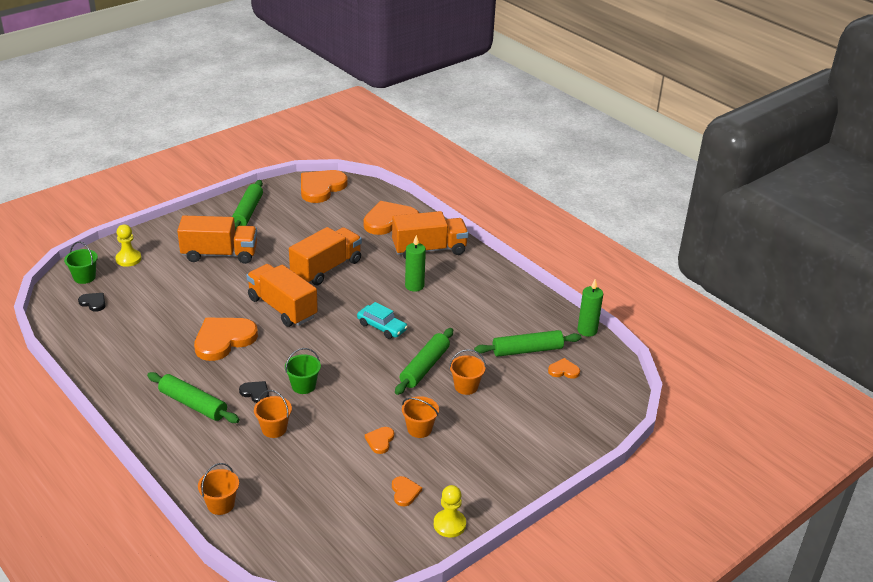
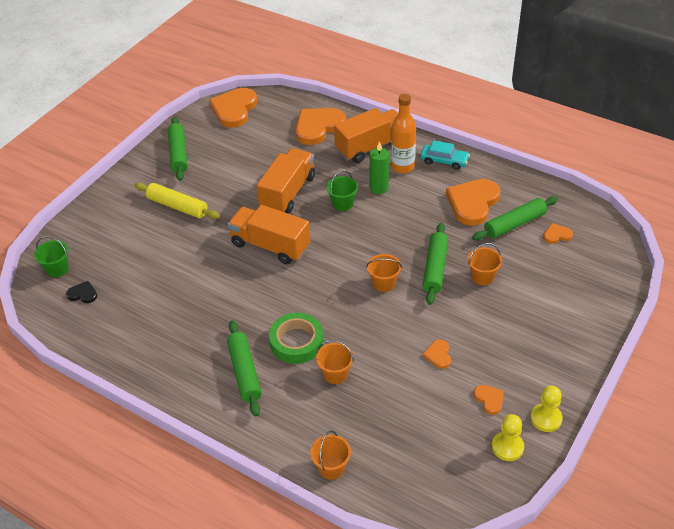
camera: 15 degrees left, 10 degrees up
yellow pawn [115,225,142,267] -> yellow pawn moved to [492,414,524,461]
green rolling pin [147,372,240,423] -> green rolling pin turned 60 degrees clockwise [227,320,262,416]
orange truck [177,216,257,264] -> yellow rolling pin [135,183,220,219]
orange heart [194,318,258,361] -> orange heart moved to [446,179,501,226]
black heart [239,381,269,403] -> green tape [269,313,324,364]
green bucket [285,348,321,394] -> green bucket moved to [326,170,358,211]
turquoise car [357,302,408,339] -> turquoise car moved to [420,140,470,170]
orange bucket [402,396,439,438] -> orange bucket moved to [366,254,402,292]
green candle [577,279,603,337] -> none
none -> orange bottle [391,94,416,173]

